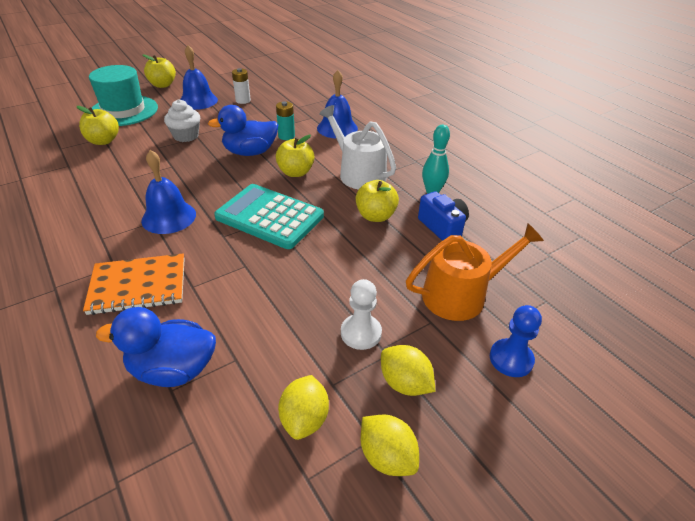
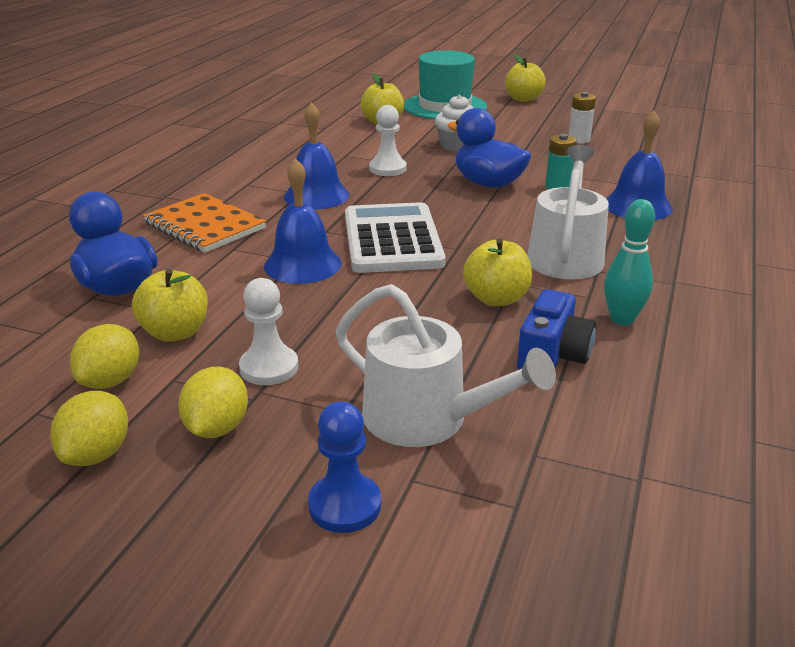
camera: 55 degrees right, 10 degrees down
blue bell [180,45,218,110] -> blue bell moved to [264,158,342,284]
turquoise calculator [214,184,324,249] -> white calculator [345,202,445,273]
yellow apple [275,135,314,177] -> yellow apple moved to [132,269,208,342]
yellow lemon [278,375,329,440] -> yellow lemon turned 45 degrees counterclockwise [70,324,139,389]
orange watering can [406,223,544,321] -> white watering can [336,284,556,447]
none -> white pawn [369,105,407,176]

